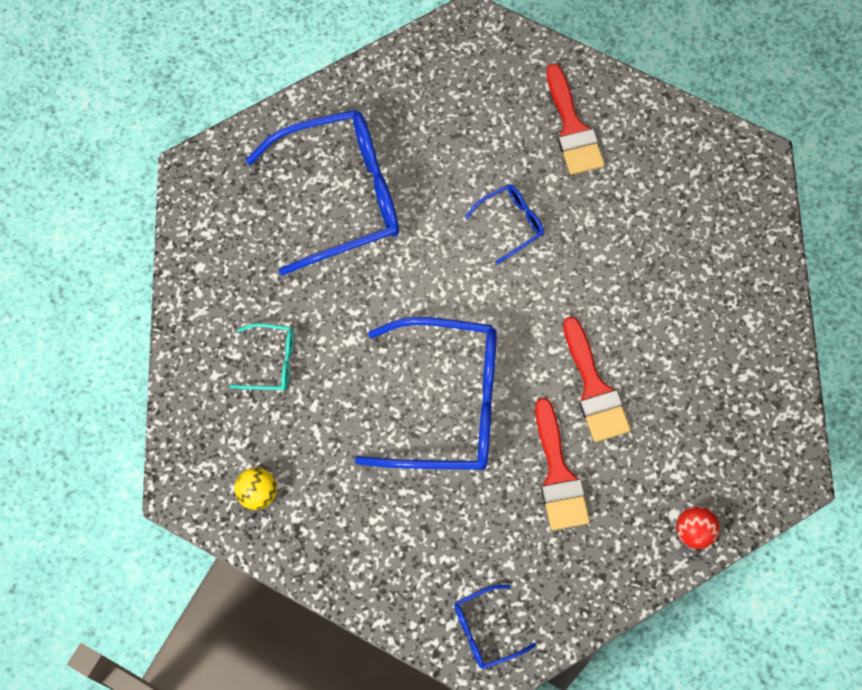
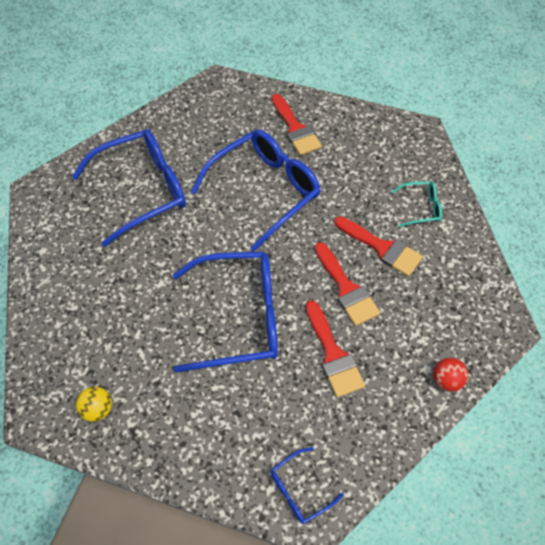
camera: 10 degrees left, 10 degrees down
turquoise glasses [229,323,294,391] -> turquoise glasses moved to [391,182,442,227]
blue glasses [464,184,544,264] -> blue glasses [191,129,321,251], size x2.22
none -> red brush [334,216,423,277]

